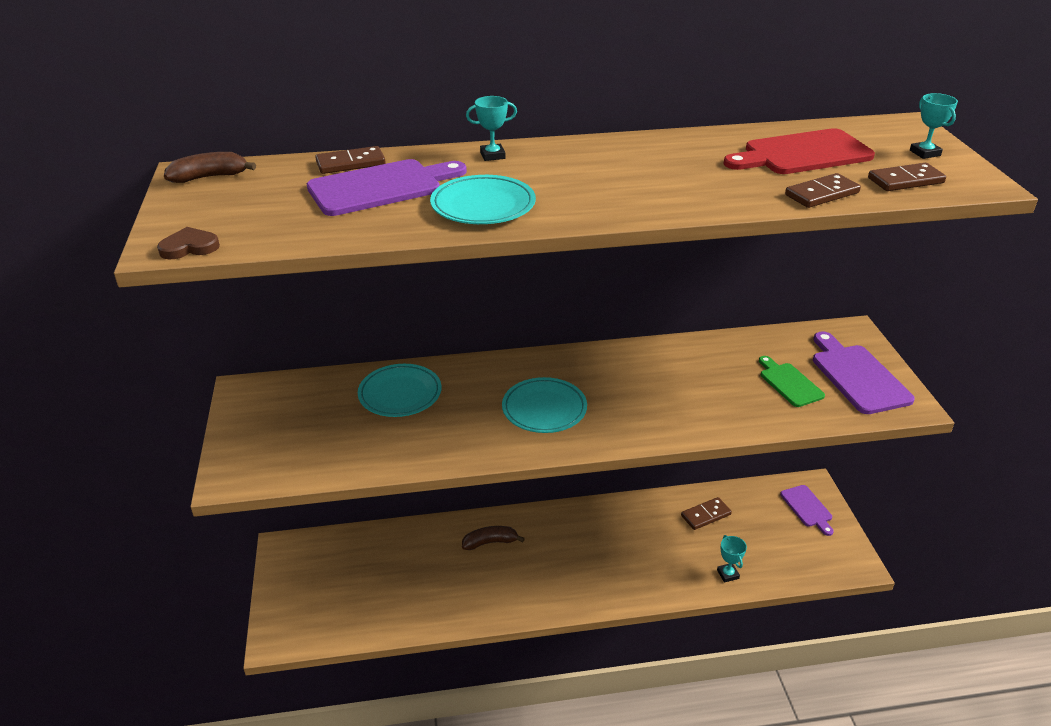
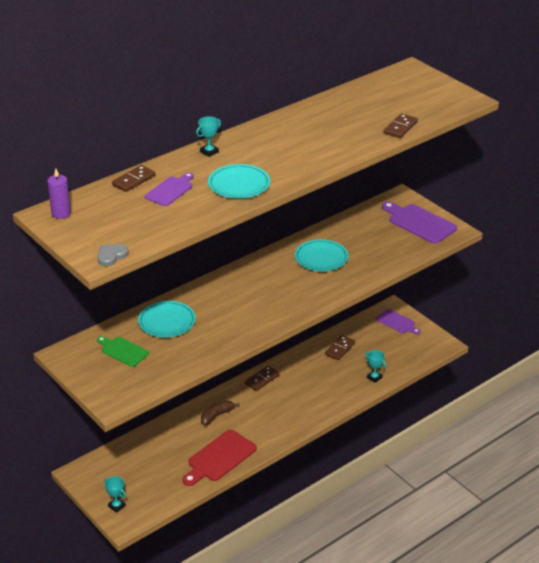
camera: 30 degrees left, 0 degrees up
brown heart [157,227,220,259] -> grey heart [98,244,129,266]
brown banana [164,152,256,183] -> purple candle [47,168,71,219]
purple cutting board [307,159,467,216] -> purple cutting board [145,173,194,206], size x0.62
turquoise plate [502,377,587,433] -> turquoise plate moved to [295,239,348,272]
red cutting board [723,128,875,174] -> red cutting board moved to [183,430,257,486]
green cutting board [759,356,825,407] -> green cutting board moved to [97,336,149,367]
brown domino [868,163,946,191] -> brown domino moved to [245,366,280,391]
turquoise trophy [910,93,958,159] -> turquoise trophy moved to [104,476,126,513]

